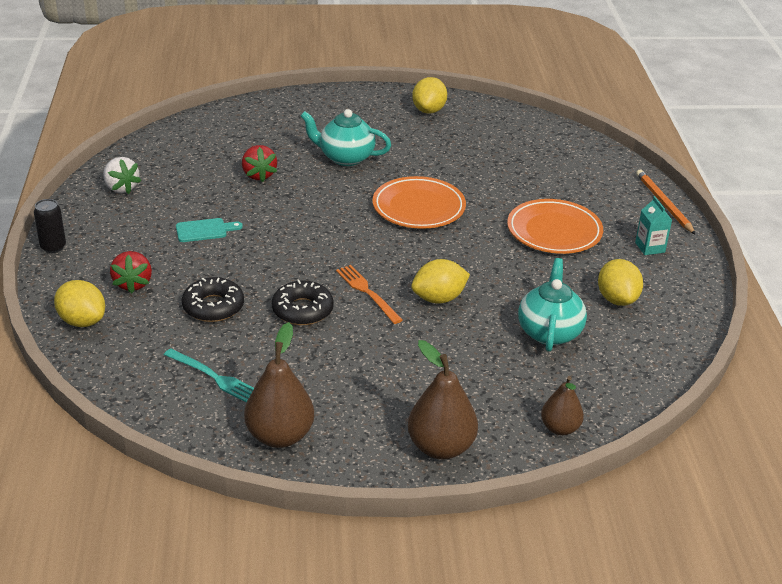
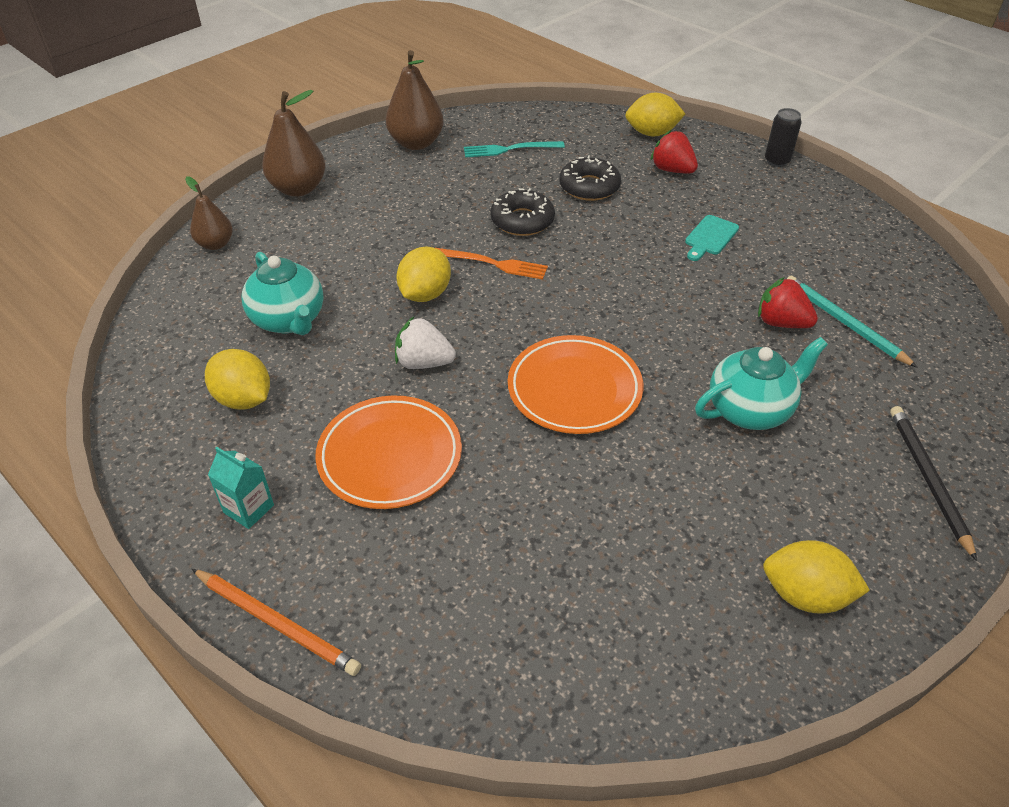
camera: 140 degrees right, 10 degrees up
white strawberry [103,157,141,194] -> white strawberry moved to [395,317,456,369]
yellow lemon [412,77,447,114] -> yellow lemon turned 45 degrees counterclockwise [763,540,870,614]
none -> turquoise pencil [787,276,918,368]
none -> black pencil [890,406,977,561]

